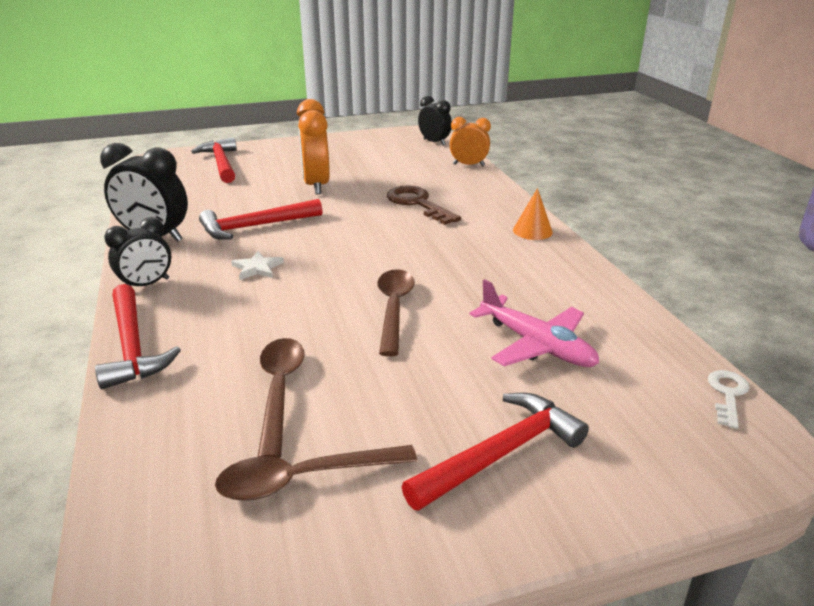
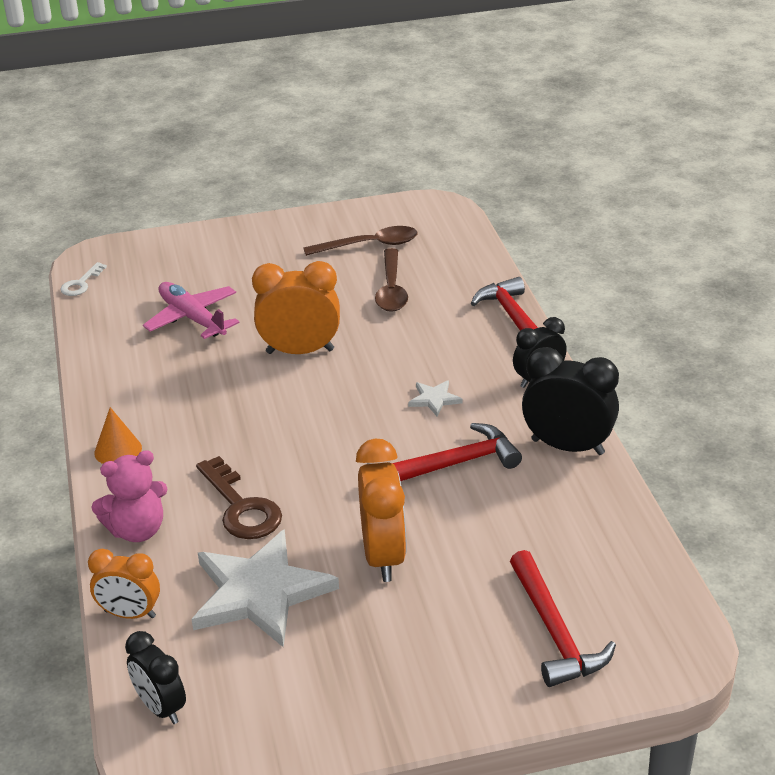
camera: 175 degrees left, 5 degrees up
brown spoon [377,269,415,356] -> orange clock [252,261,340,354]
red hammer [402,393,589,511] -> none
none -> pink teddy bear [91,450,168,542]
none -> white star [192,529,339,648]

